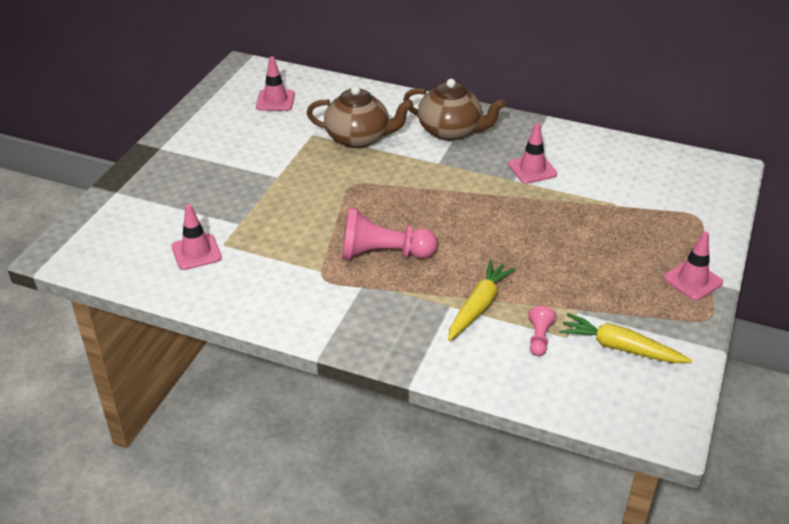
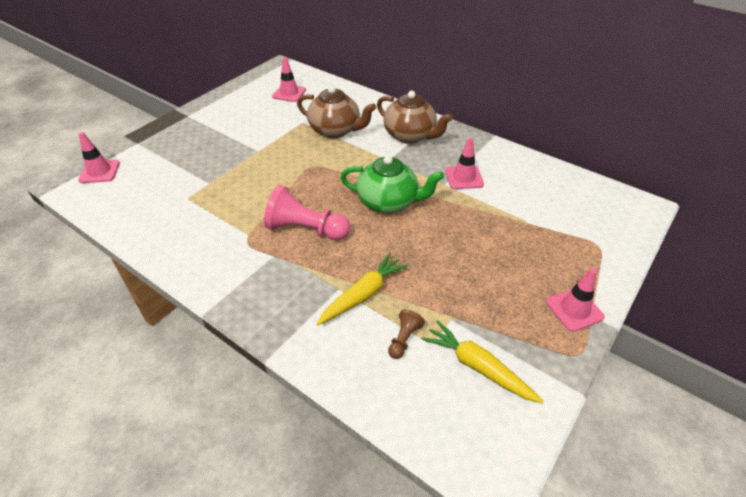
camera: 15 degrees right, 5 degrees up
pink traffic cone [171,204,222,270] -> pink traffic cone moved to [78,132,120,183]
pink pawn [528,306,556,356] -> brown pawn [388,309,425,359]
none -> green teapot [340,155,444,214]

